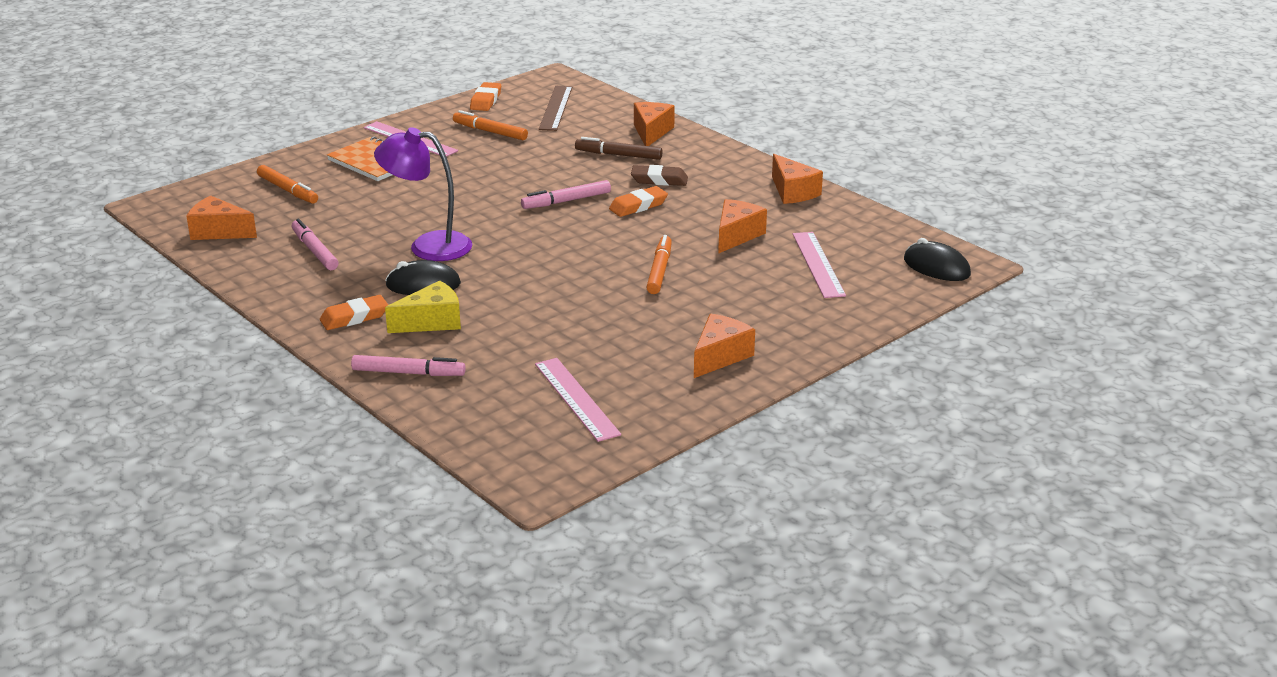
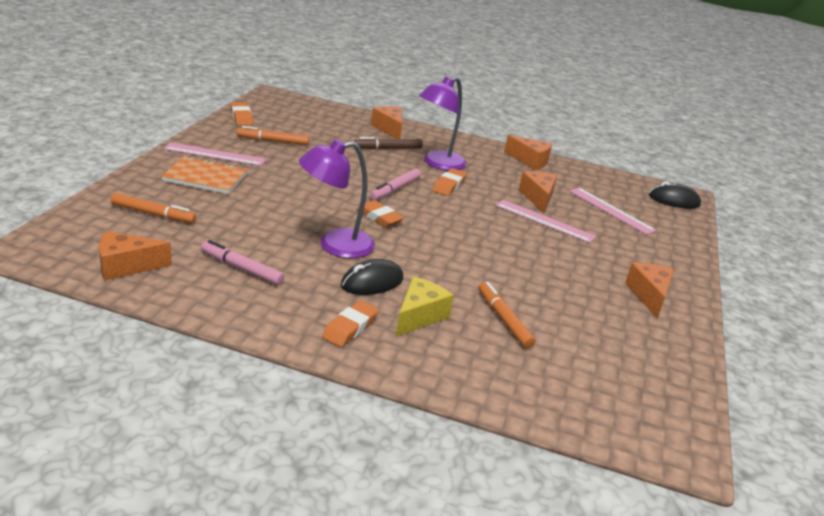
camera: 35 degrees left, 0 degrees up
pink marker [351,355,466,376] -> none
pink ruler [535,358,621,442] -> pink ruler moved to [495,200,596,243]
brown ruler [539,86,573,131] -> none
brown eraser [631,165,688,186] -> purple lamp [419,77,467,171]
orange marker [646,235,672,294] -> orange marker moved to [478,282,535,348]
none -> orange eraser [356,200,404,227]

